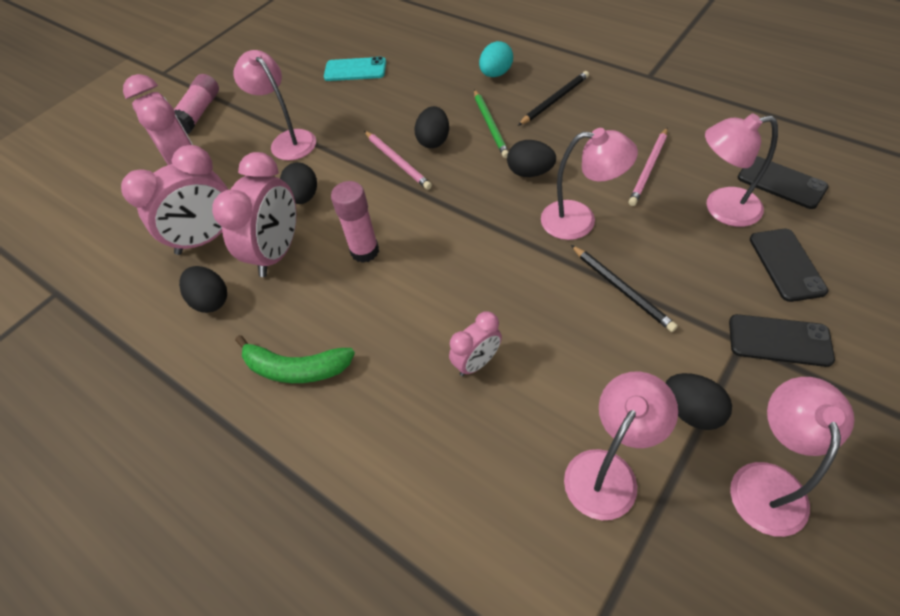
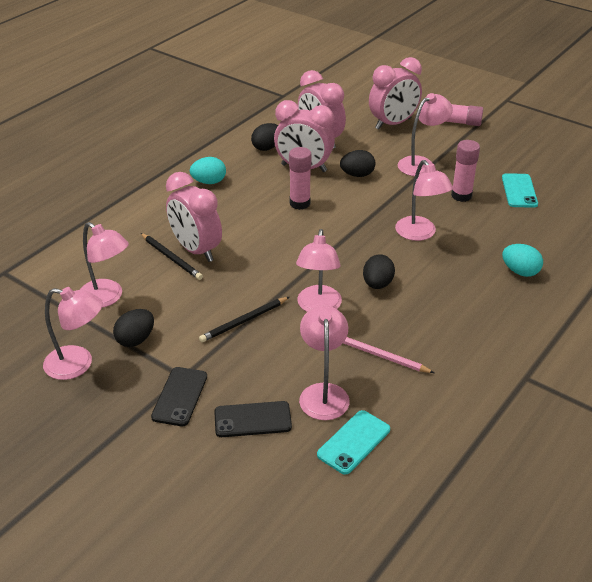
camera: 85 degrees right, 15 degrees down
green banana [235,335,355,383] -> turquoise egg [190,157,226,184]
pink pencil [364,131,432,190] -> none
black egg [414,106,449,148] -> pink lamp [395,160,453,241]
pink clock [449,311,502,376] -> pink clock [166,172,222,262], size x1.81
green pencil [474,90,509,158] -> none
black pencil [518,71,589,126] -> black pencil moved to [141,233,203,280]
black phone [738,156,829,209] -> turquoise phone [317,410,390,475]
none -> pink glue stick [451,140,480,202]

